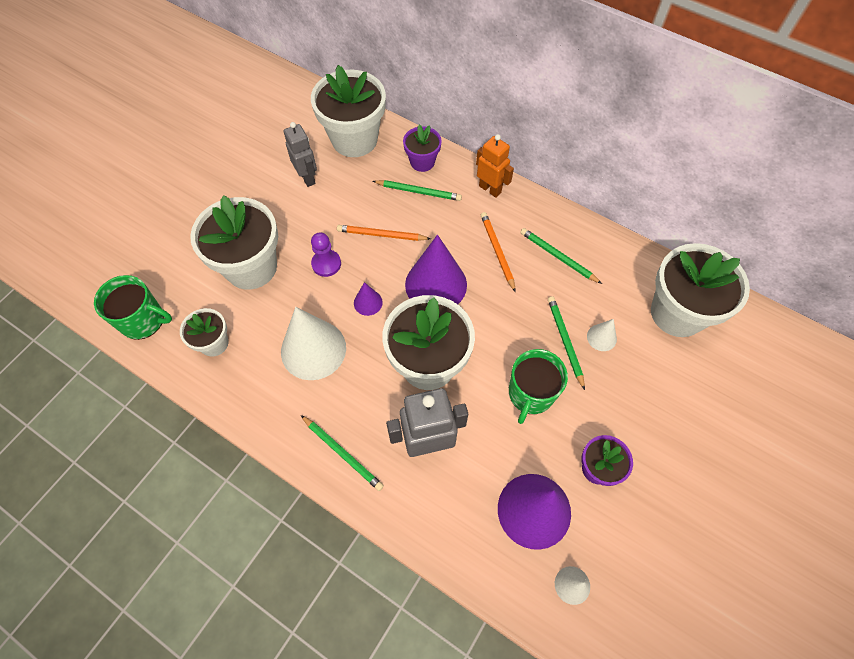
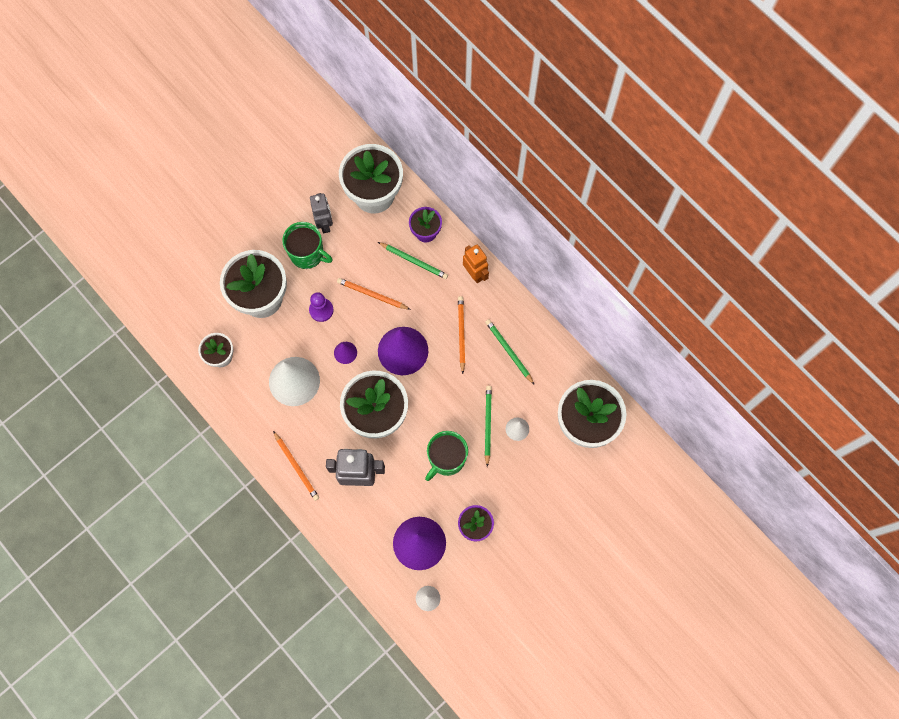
camera: 15 degrees right, 10 degrees up
green mug [94,275,172,340] -> green mug moved to [282,222,332,269]
green pencil [301,415,384,491] -> orange pencil [273,431,319,501]

